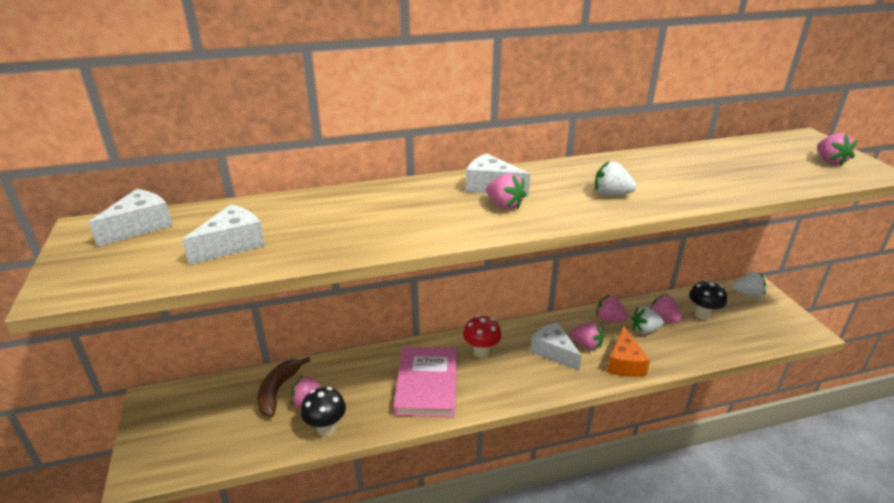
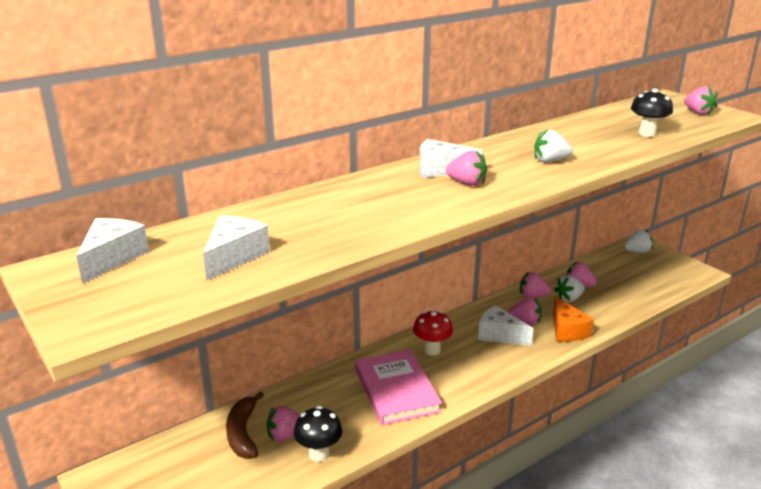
camera: 20 degrees left, 5 degrees down
black mushroom [689,280,727,320] -> black mushroom moved to [631,89,673,137]

